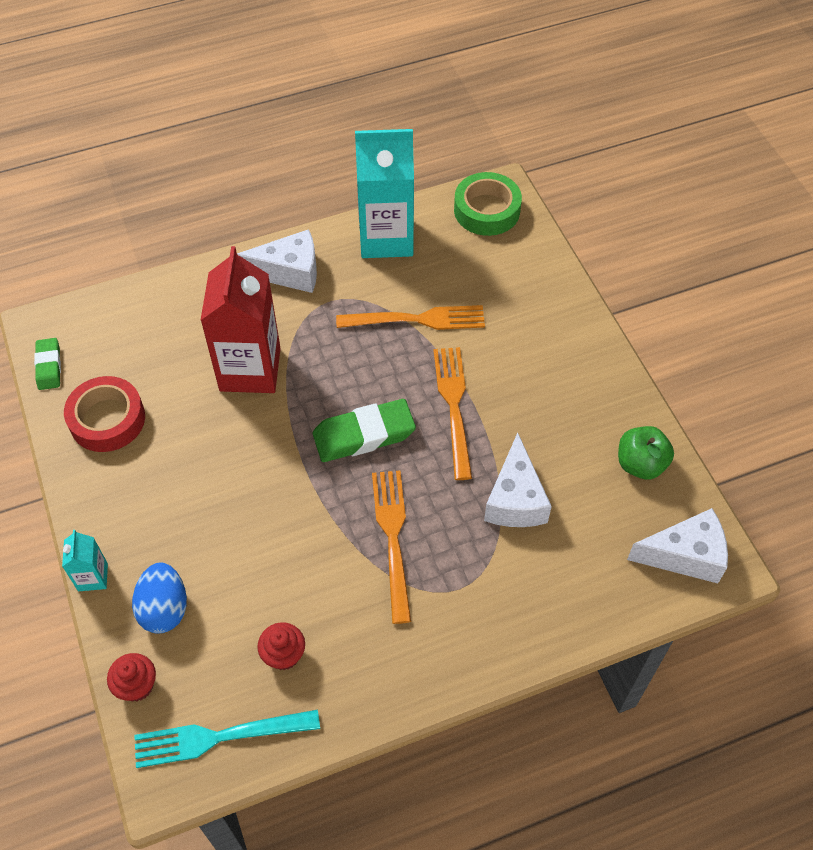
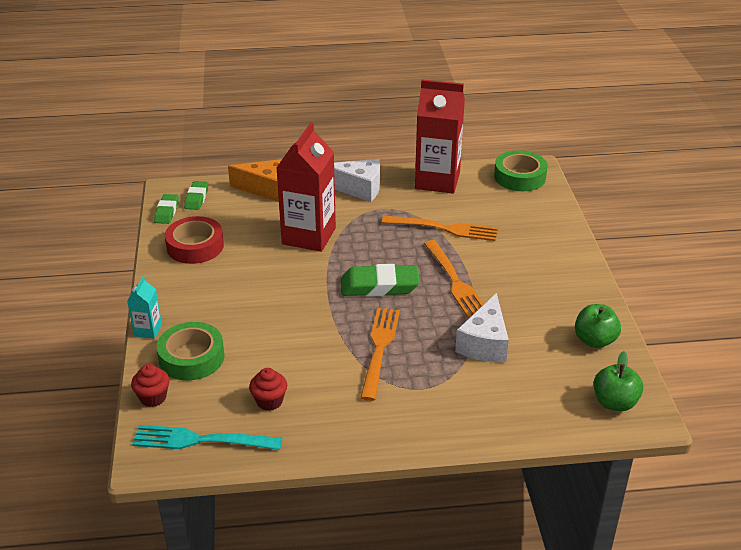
camera: 15 degrees right, 20 degrees down
blue egg [132,563,187,633] -> green tape [157,322,225,380]
turquoise carton [355,129,414,258] -> red carton [415,79,465,194]
orange fork [433,347,472,480] -> orange fork turned 150 degrees clockwise [424,240,484,318]
white cheese [627,508,728,583] -> green apple [593,351,643,411]
none -> green eraser [184,181,208,210]
none -> orange cheese [228,159,282,202]

